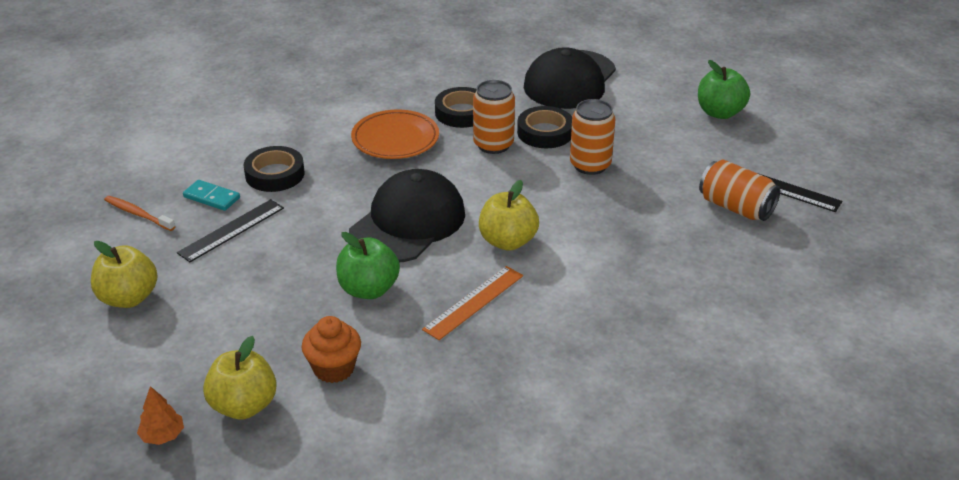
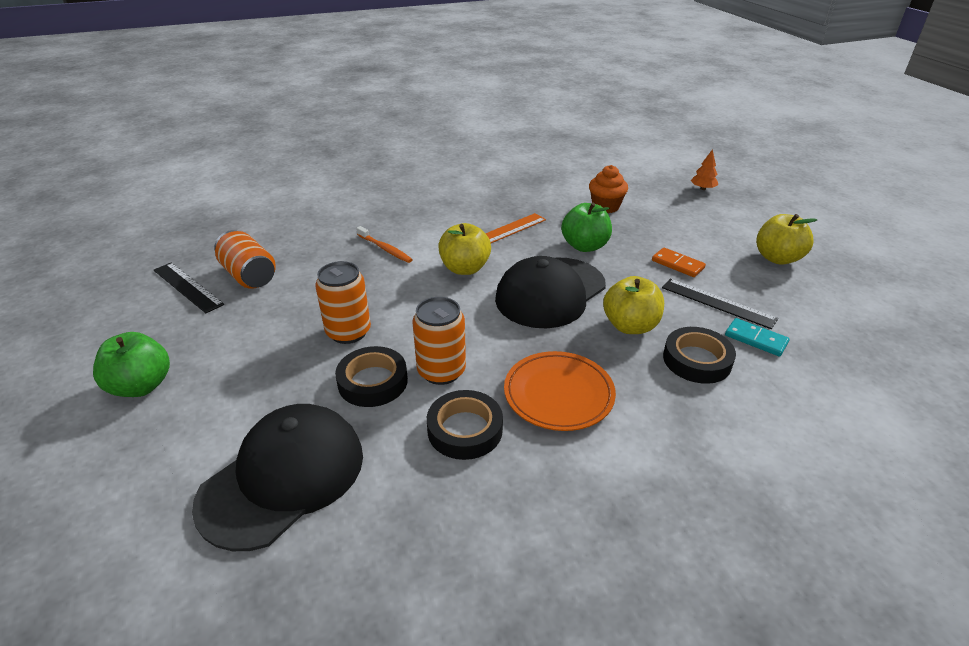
camera: 170 degrees left, 0 degrees up
orange toothbrush [104,196,175,231] -> orange toothbrush moved to [356,226,413,263]
black ruler [177,199,284,262] -> black ruler turned 75 degrees clockwise [662,279,778,329]
yellow apple [203,336,277,419] -> yellow apple moved to [603,276,664,334]
none -> orange domino [652,248,706,277]

